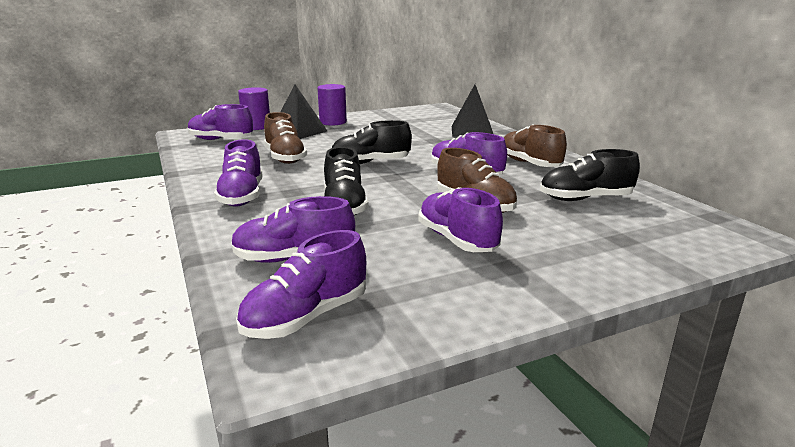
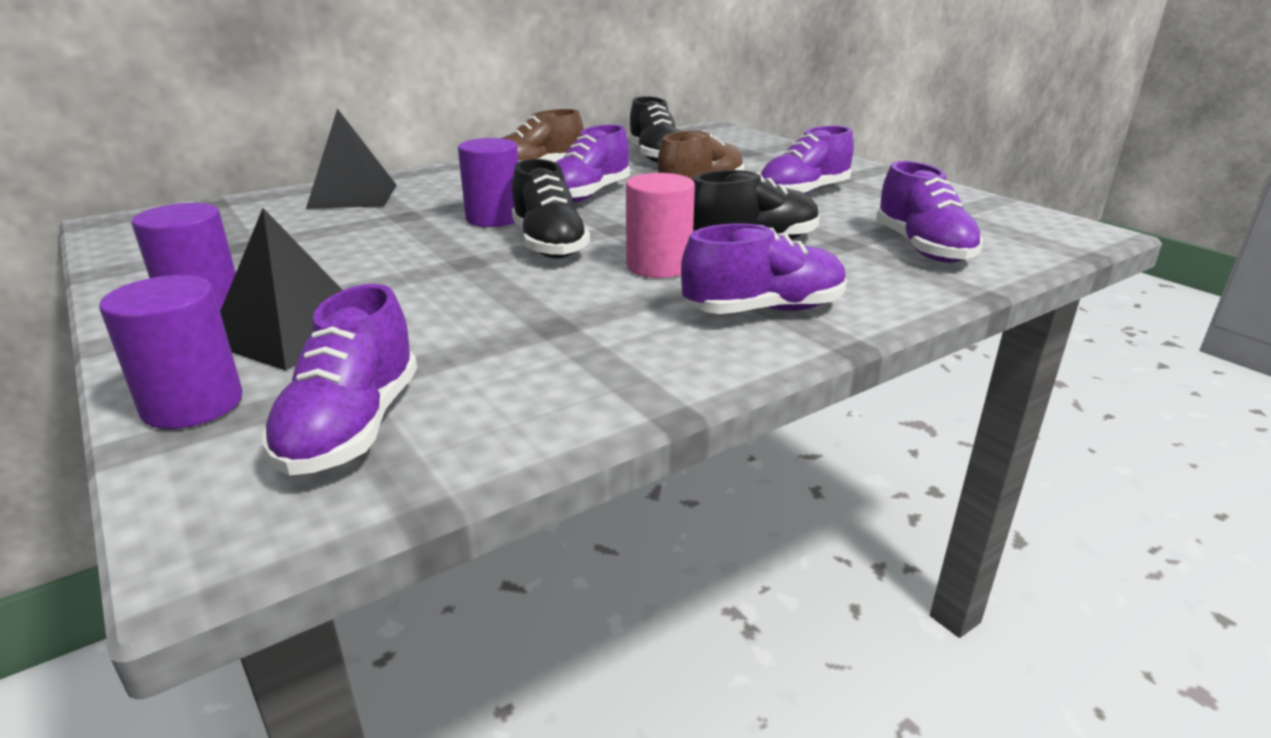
camera: 100 degrees left, 5 degrees up
purple shoe [236,230,366,339] -> none
brown shoe [264,112,307,164] -> none
none -> purple cylinder [458,138,518,227]
none -> pink cylinder [626,173,695,278]

